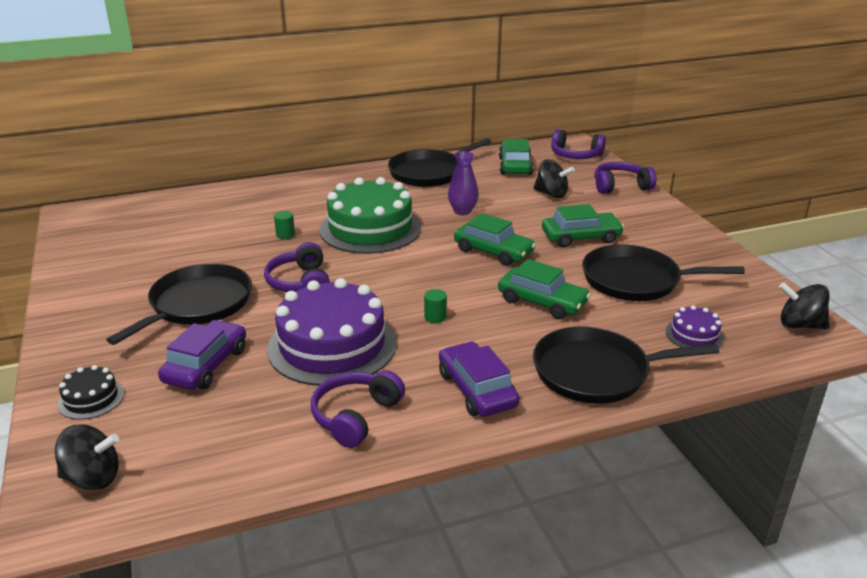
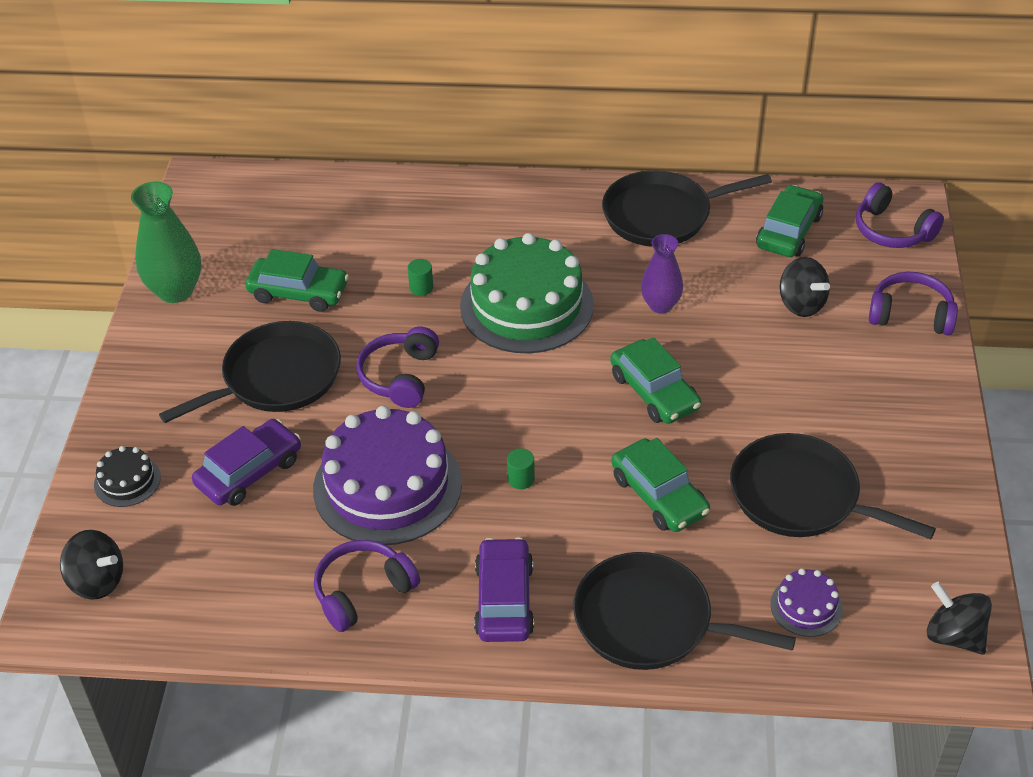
camera: 25 degrees right, 15 degrees up
green car [542,204,624,248] -> green car moved to [245,249,349,312]
none -> green vase [131,181,201,303]

